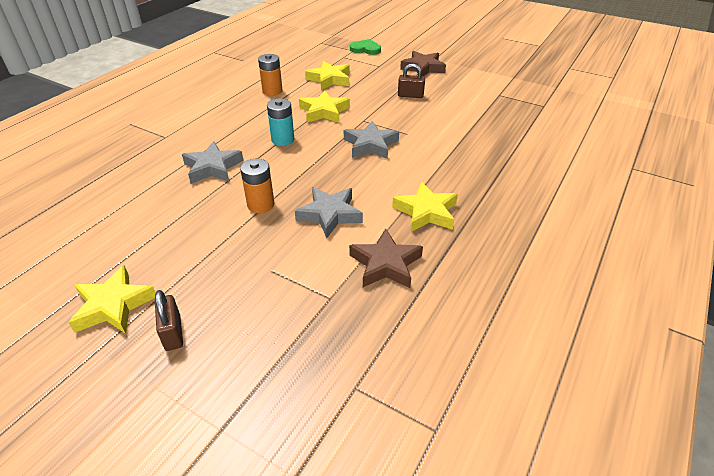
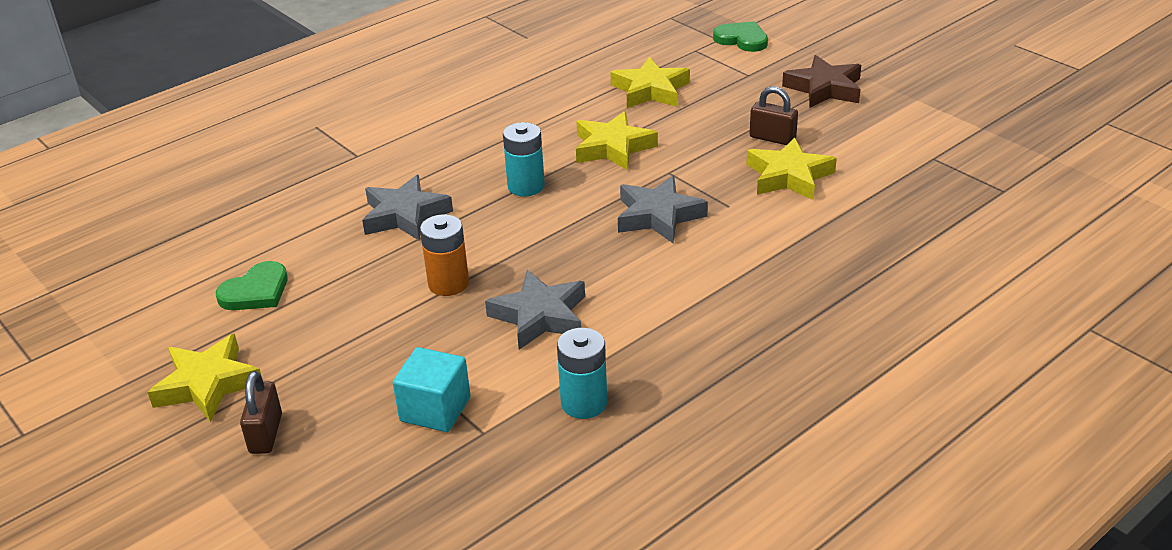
camera: 20 degrees right, 5 degrees down
orange battery [258,54,283,96] -> none
brown star [349,228,423,288] -> turquoise battery [557,328,607,419]
yellow star [392,182,458,232] -> yellow star moved to [746,137,837,200]
none -> green heart [216,261,288,310]
none -> turquoise cube [393,347,471,432]

